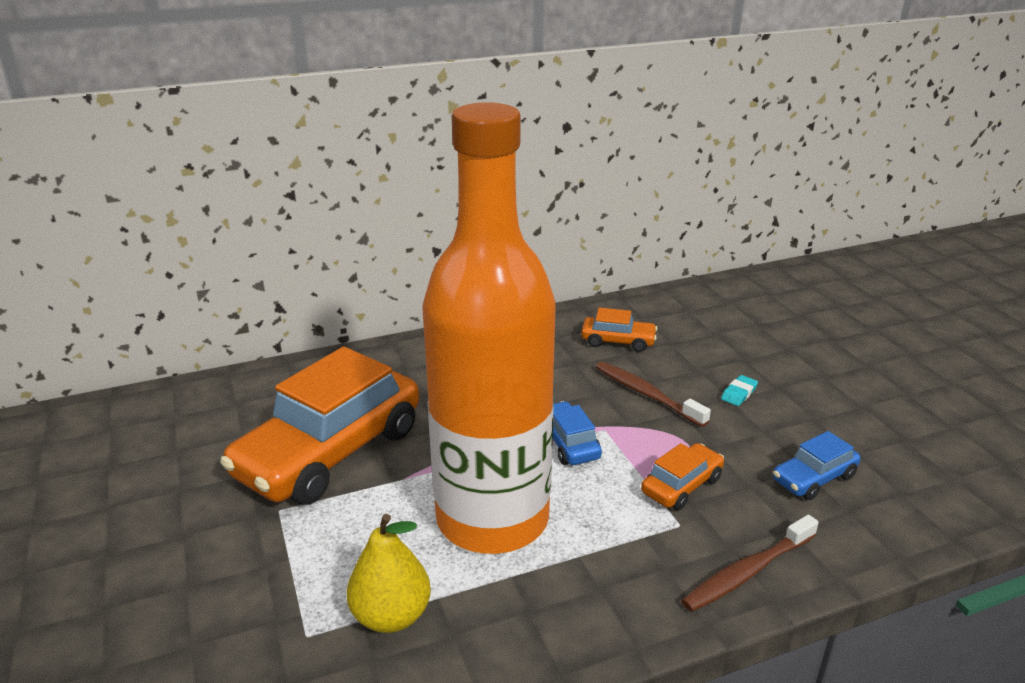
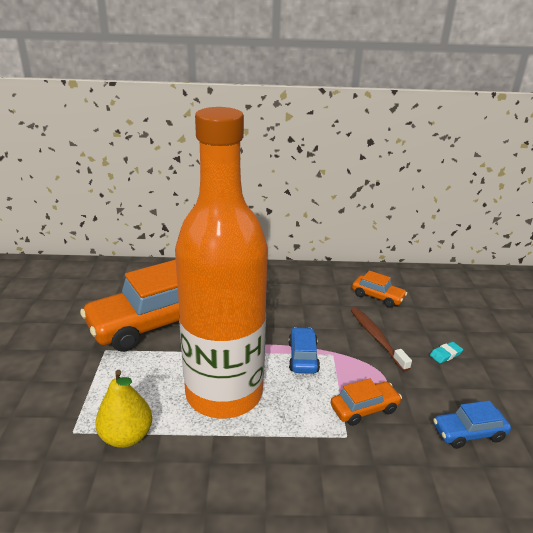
camera: 20 degrees right, 0 degrees up
brown toothbrush [681,515,819,612] -> none

